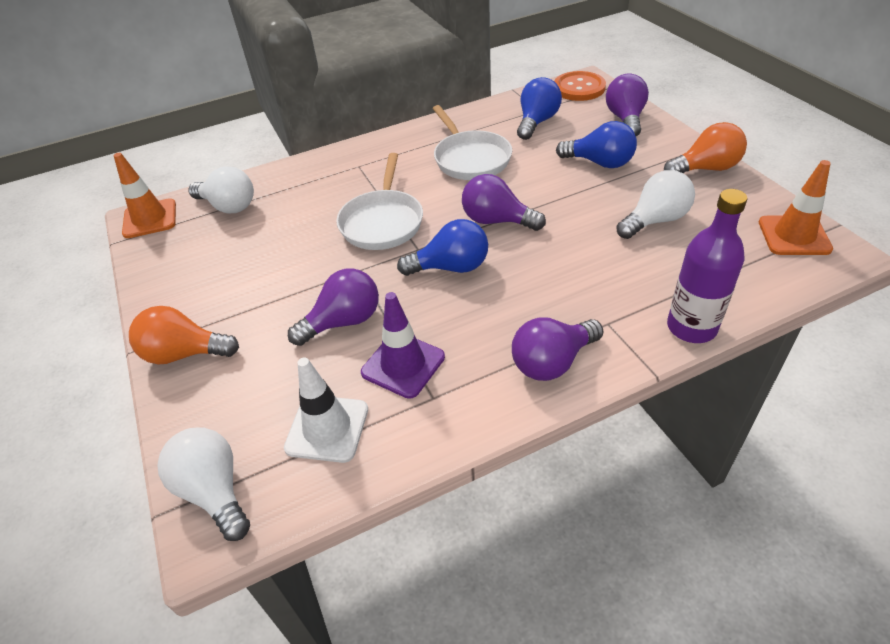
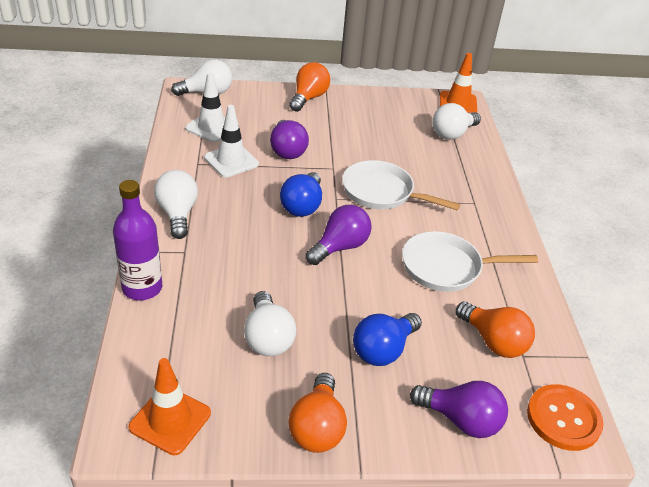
camera: 105 degrees right, 5 degrees down
purple traffic cone [361,292,445,399] -> white traffic cone [204,105,259,177]
purple light bulb [512,317,603,381] -> white light bulb [154,170,198,239]
blue light bulb [517,77,562,140] -> orange light bulb [456,301,535,358]

